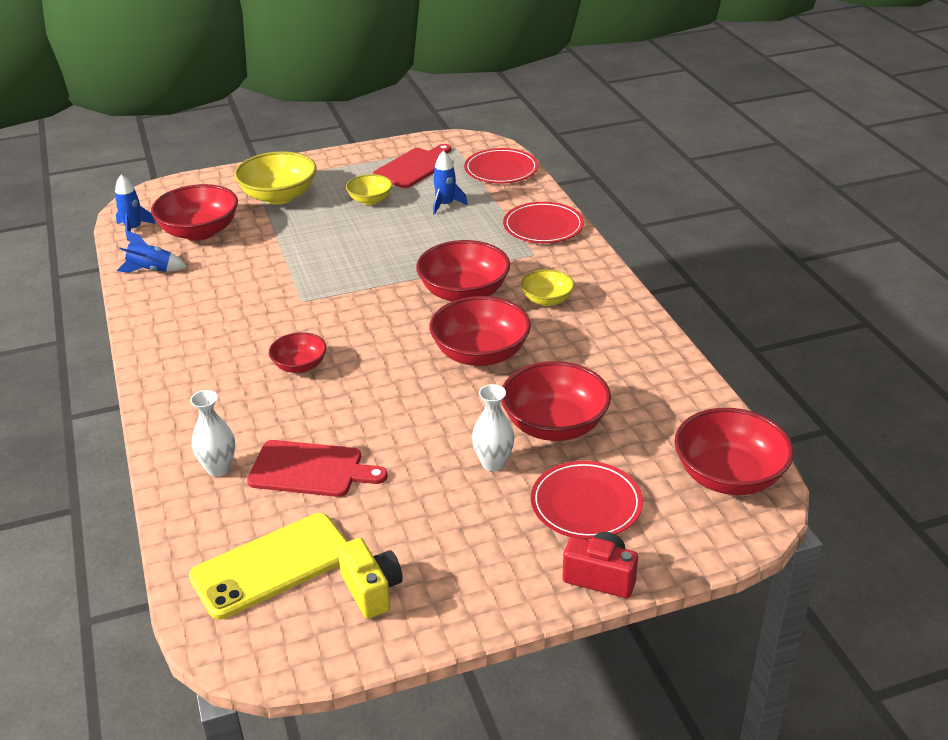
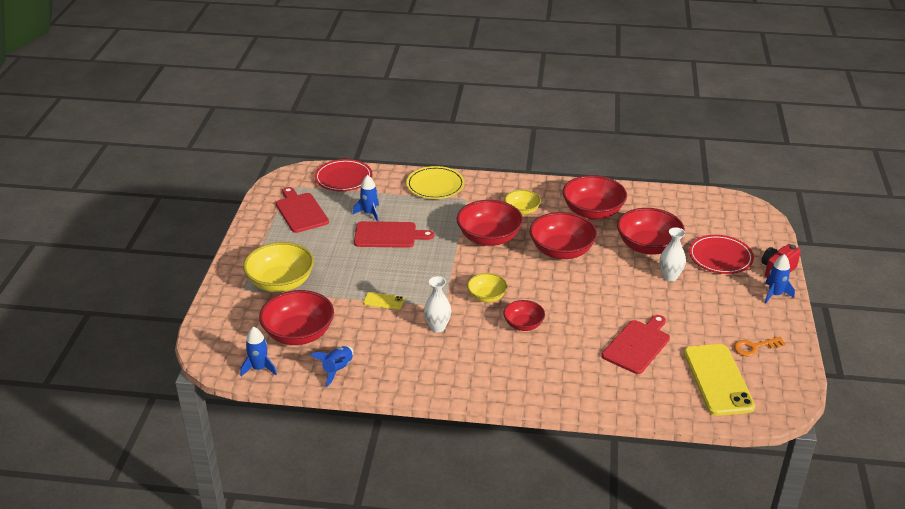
camera: 65 degrees left, 0 degrees up
white vase [190,390,235,477] -> white vase moved to [424,276,451,333]
yellow camera [337,538,403,619] -> orange key [734,337,786,356]
yellow bowl [346,174,393,205] -> yellow bowl moved to [467,273,508,302]
red plate [503,202,584,243] -> yellow plate [406,166,465,199]
red bowl [674,408,794,495] -> red bowl moved to [563,175,627,220]
none -> red cutting board [354,221,434,248]
none -> yellow phone [363,292,405,310]
none -> blue rocket [765,254,795,304]

